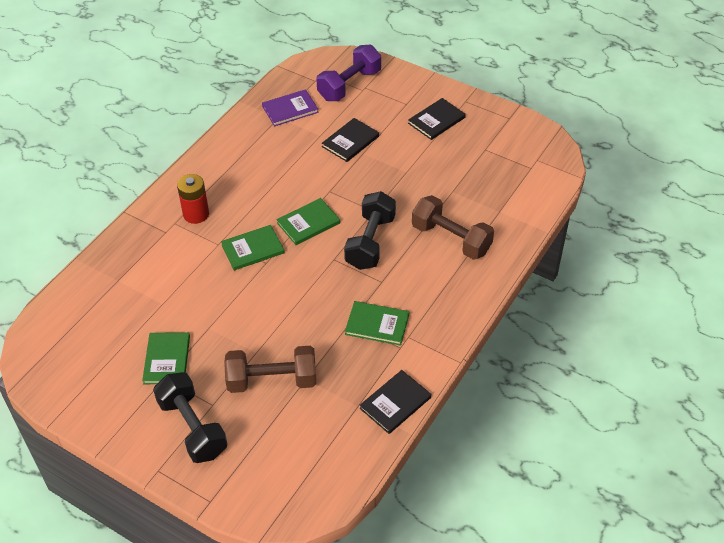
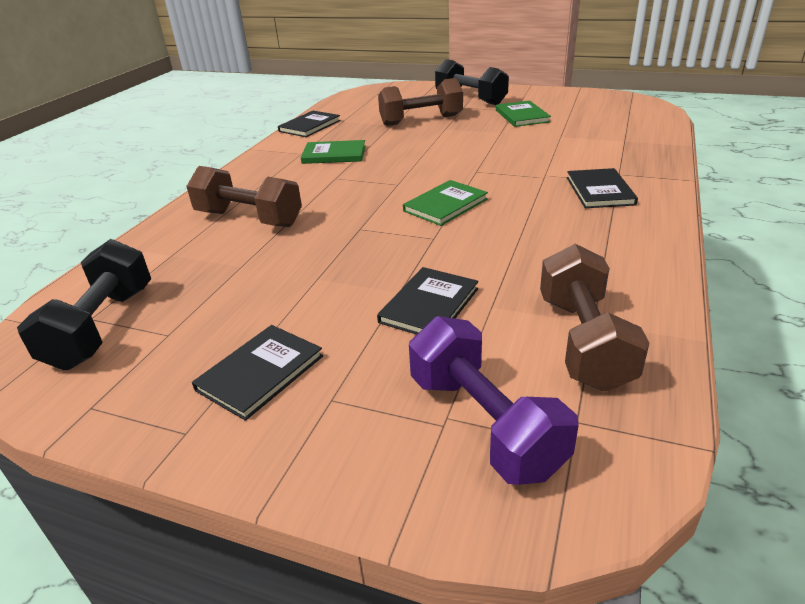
camera: 170 degrees right, 15 degrees down
red battery [177,174,209,224] -> black book [567,168,638,208]
green book [221,225,285,270] -> none
purple book [262,89,319,126] -> brown dumbbell [540,244,649,392]
purple dumbbell [316,45,381,101] -> purple dumbbell turned 60 degrees counterclockwise [409,316,579,485]
black dumbbell [344,191,396,270] -> black dumbbell moved to [17,239,151,370]

